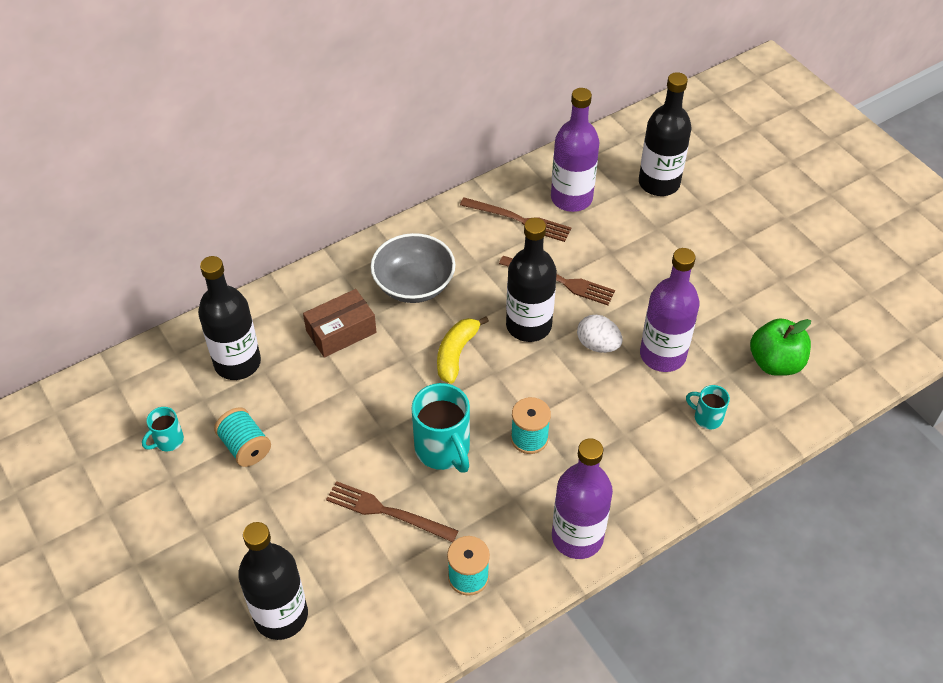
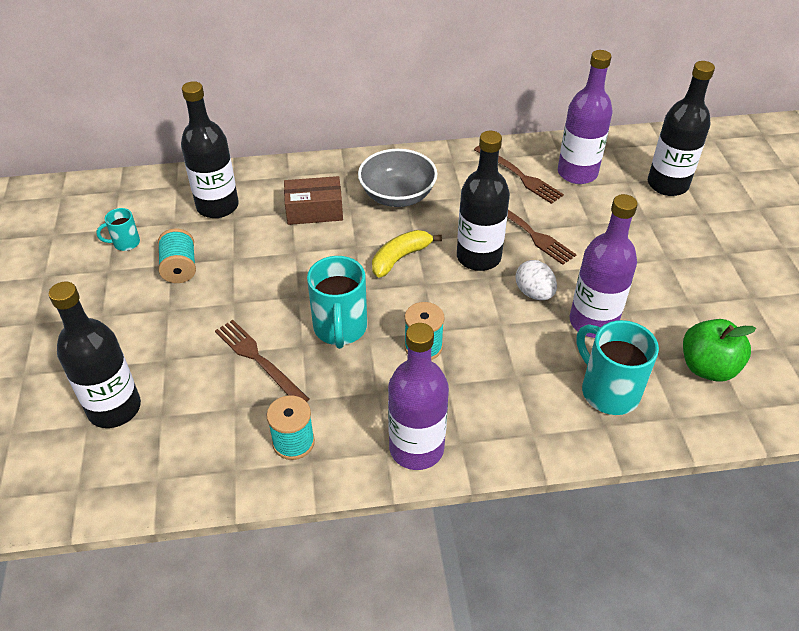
camera: 25 degrees right, 5 degrees down
turquoise mug [686,385,730,429] -> turquoise mug [576,320,659,415], size x1.90

